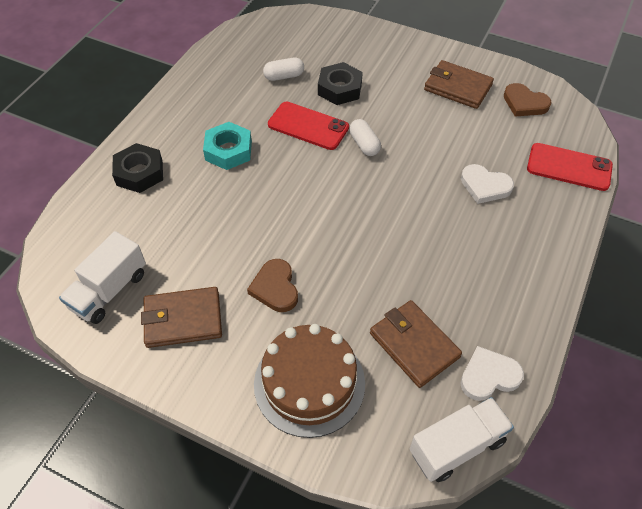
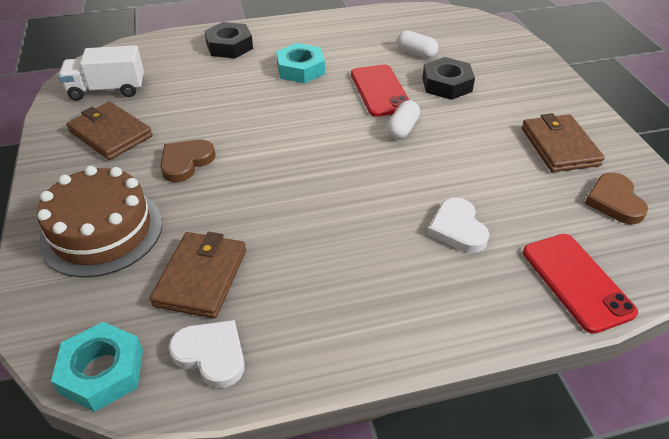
camera: 50 degrees right, 10 degrees down
white truck [410,397,514,482] -> turquoise nut [51,322,143,412]

